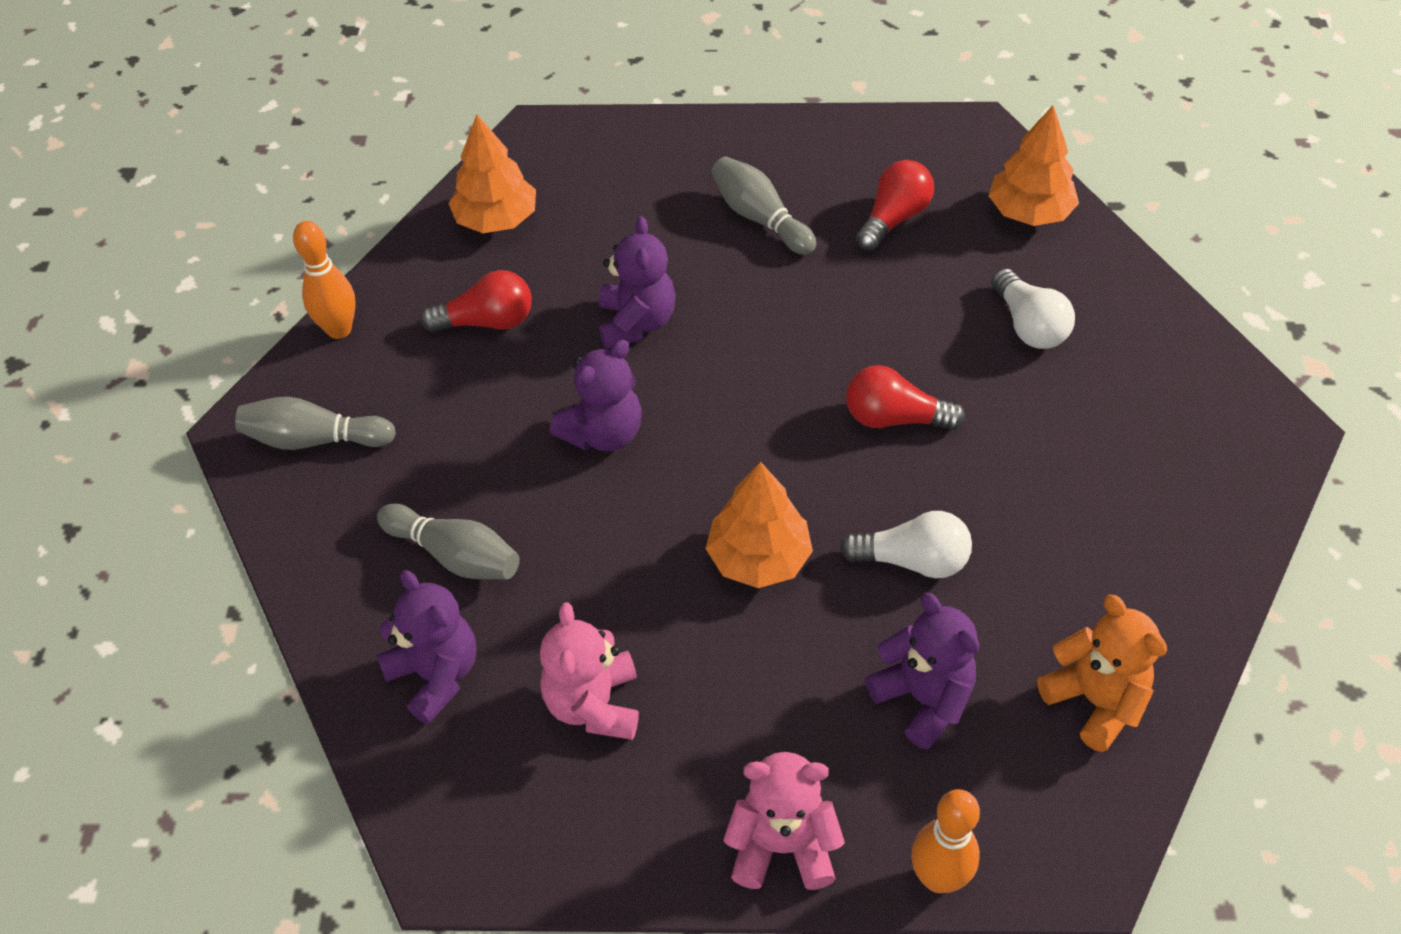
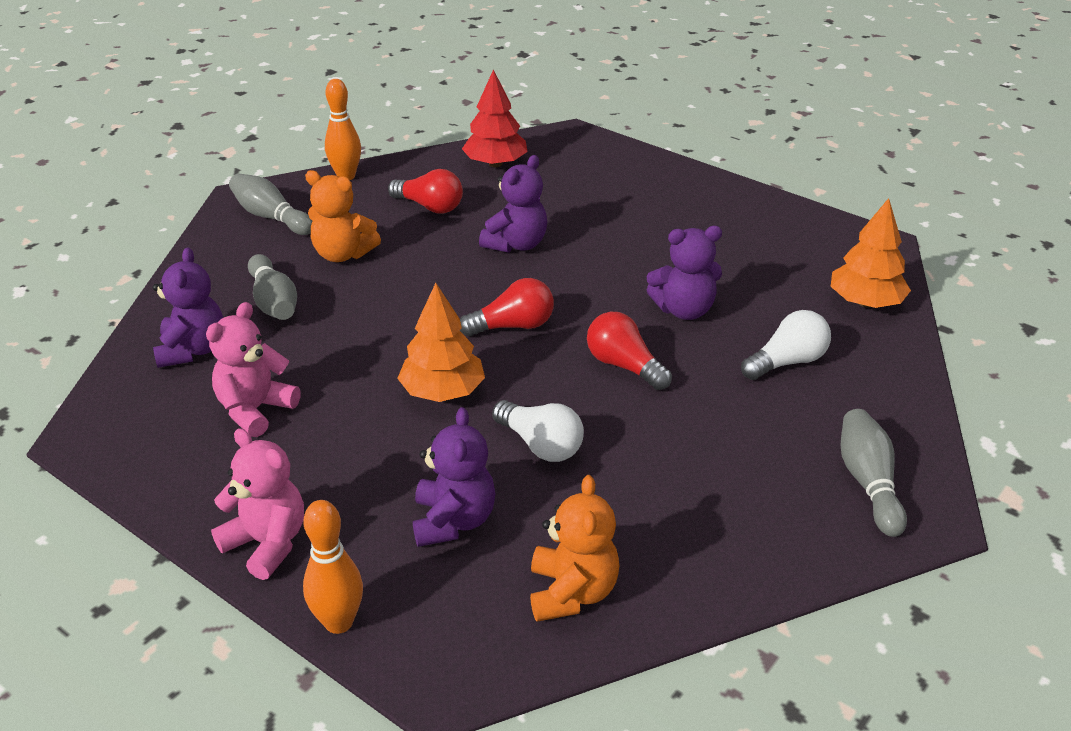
camera: 35 degrees right, 15 degrees down
orange tree [448,114,536,233] -> red tree [462,70,527,167]
purple teddy bear [550,340,642,451] -> purple teddy bear moved to [647,226,722,320]
grey bowling pin [712,156,816,255] -> grey bowling pin moved to [841,409,907,537]
red light bulb [856,160,934,251] -> red light bulb moved to [460,278,554,336]
white light bulb [991,268,1075,349] -> white light bulb turned 135 degrees counterclockwise [741,310,831,380]
none -> orange teddy bear [305,170,381,262]

